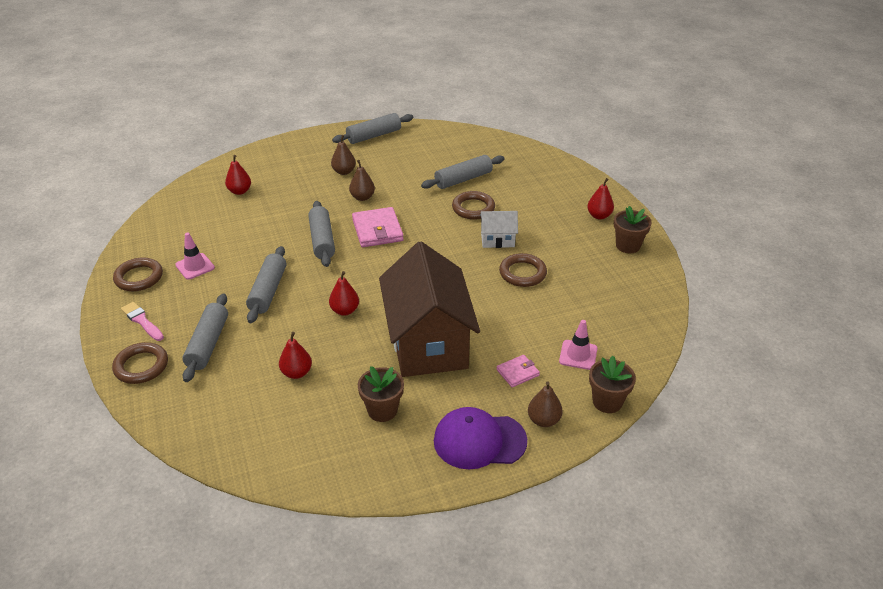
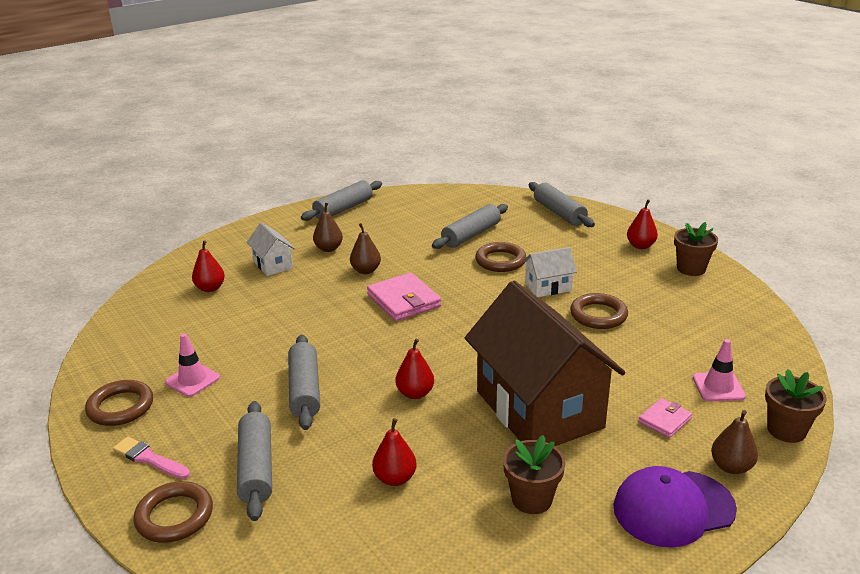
camera: 15 degrees left, 10 degrees down
grey rolling pin [308,201,335,267] -> grey rolling pin moved to [529,182,595,227]
none -> white house [246,223,295,276]

